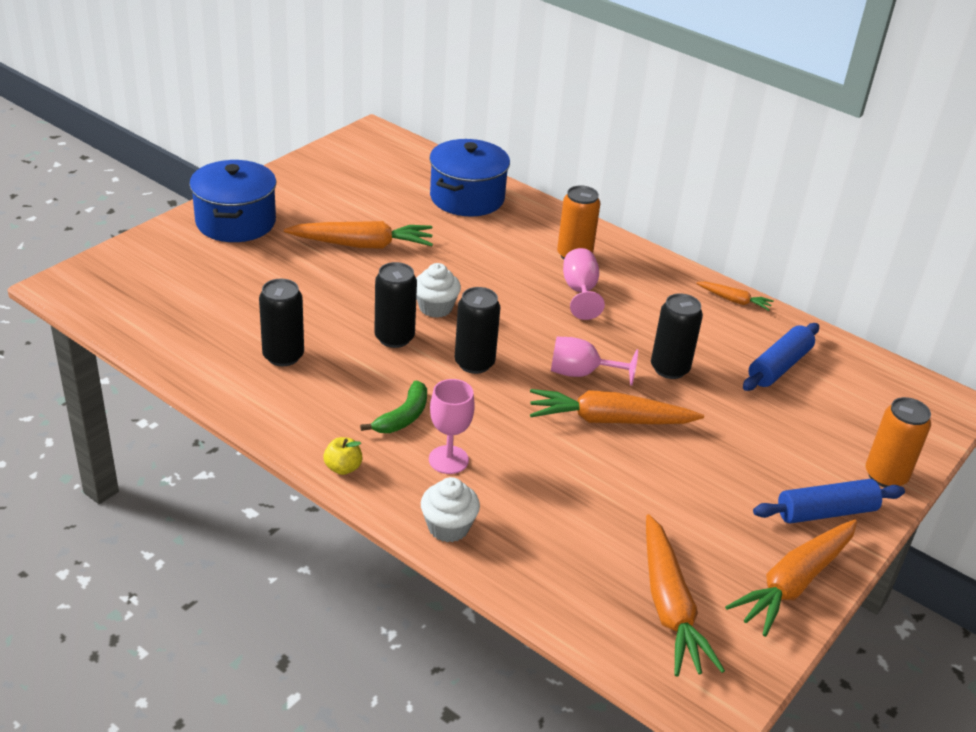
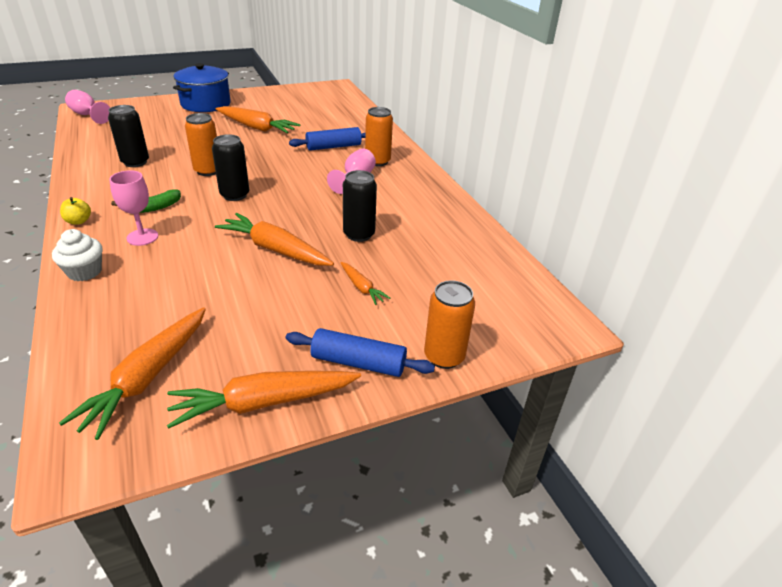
camera: 30 degrees right, 0 degrees up
black can [374,262,417,348] -> orange can [185,113,217,176]
white cupcake [416,263,461,318] -> none
blue pot [429,139,510,217] -> none
pink goblet [551,337,638,386] -> pink goblet moved to [65,90,110,124]
orange carrot [696,282,774,311] -> orange carrot moved to [340,262,390,305]
blue rolling pin [743,323,819,391] -> blue rolling pin moved to [289,127,365,151]

